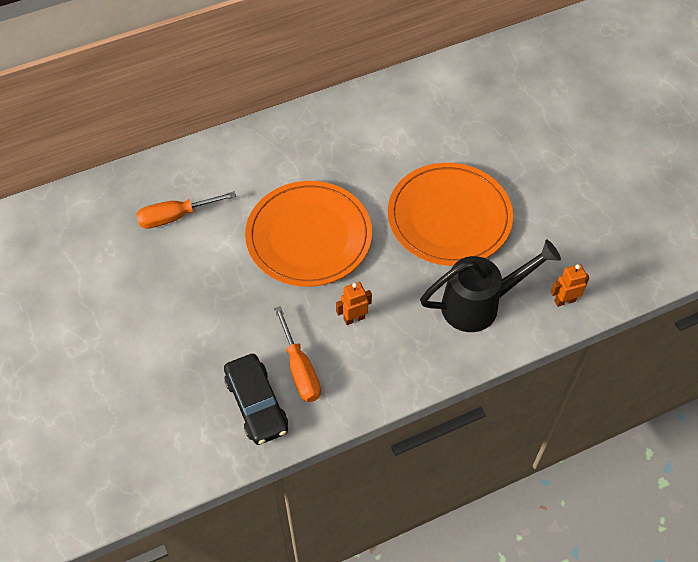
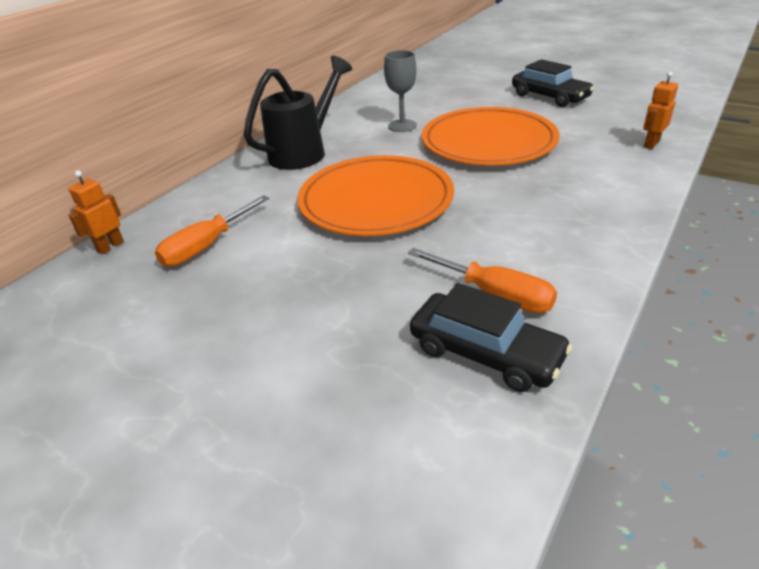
camera: 30 degrees left, 20 degrees down
orange robot [336,282,372,325] -> orange robot moved to [68,170,124,254]
black watering can [420,240,561,332] -> black watering can moved to [244,56,352,170]
none -> grey goblet [384,50,417,132]
none -> black car [512,59,594,107]

